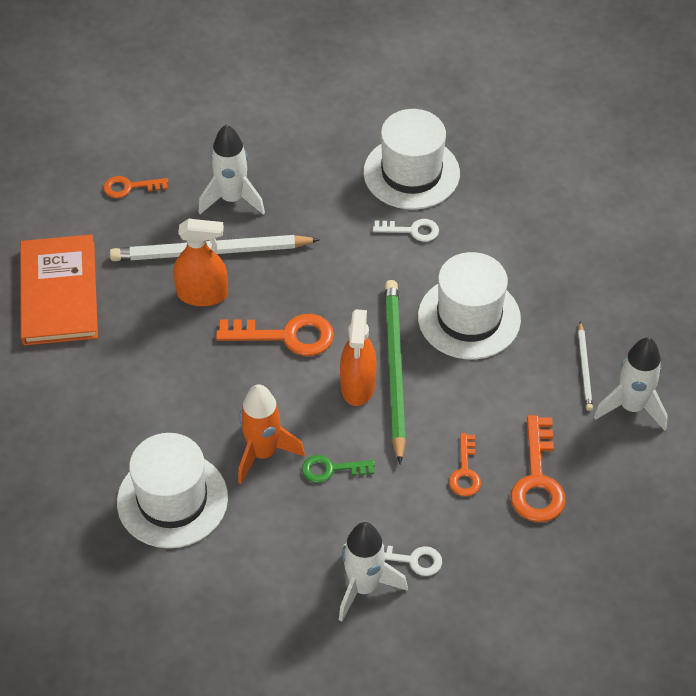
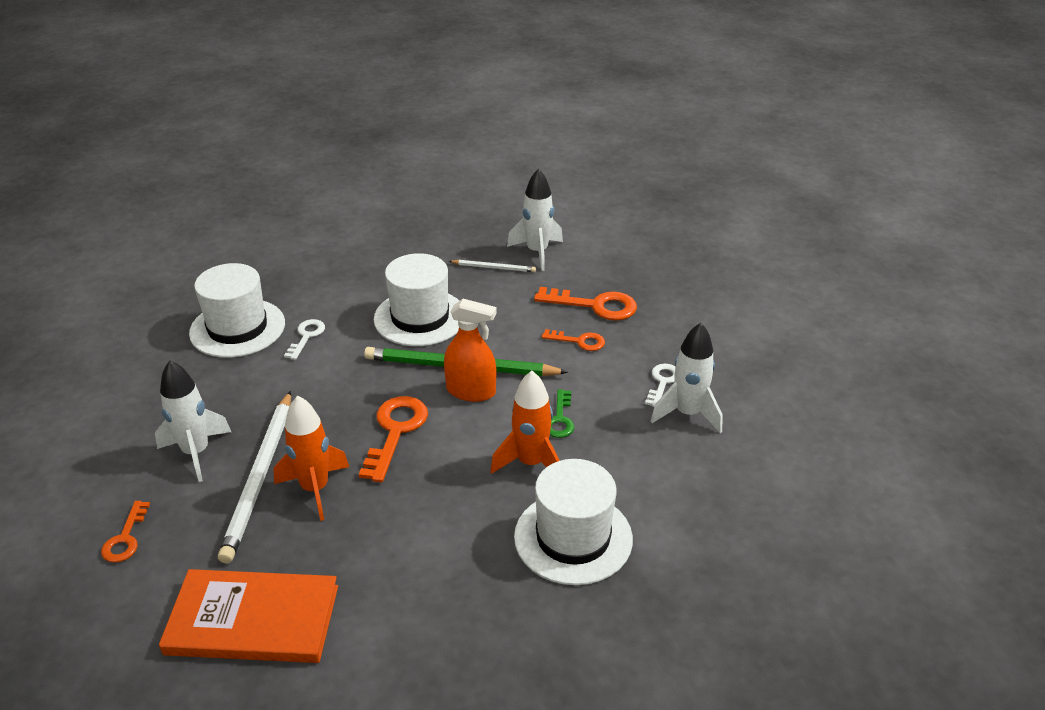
camera: 80 degrees left, 15 degrees down
orange spray bottle [173,219,228,306] -> orange rocket [273,396,349,521]

